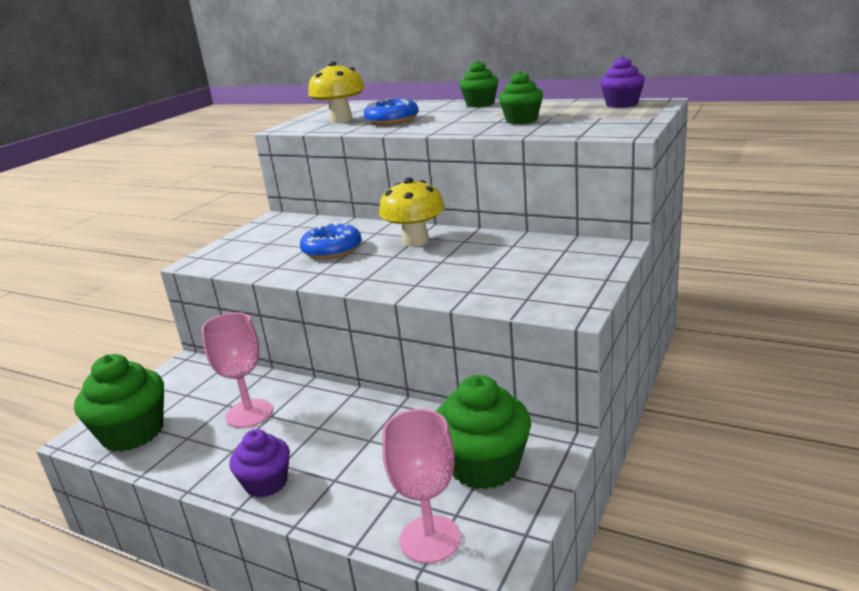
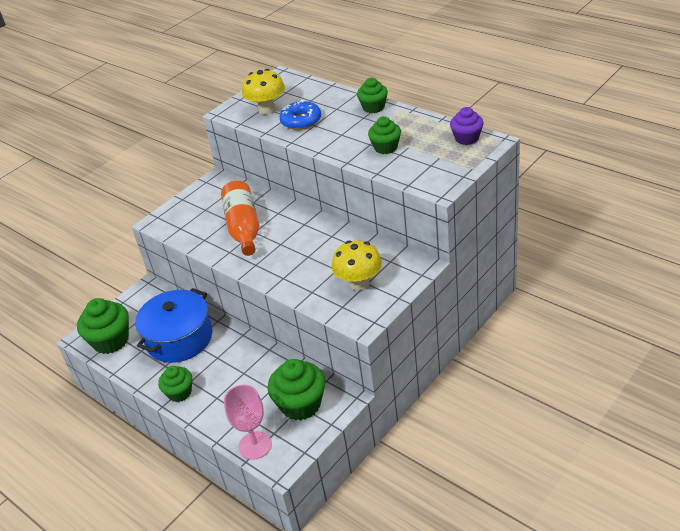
camera: 15 degrees right, 15 degrees up
pink goblet [201,312,273,428] -> blue pot [135,288,213,363]
purple cupcake [229,429,290,498] -> green cupcake [158,366,192,402]
blue donut [300,222,362,259] -> orange bottle [221,181,259,256]
yellow mushroom [379,178,445,247] -> yellow mushroom moved to [332,240,382,291]

